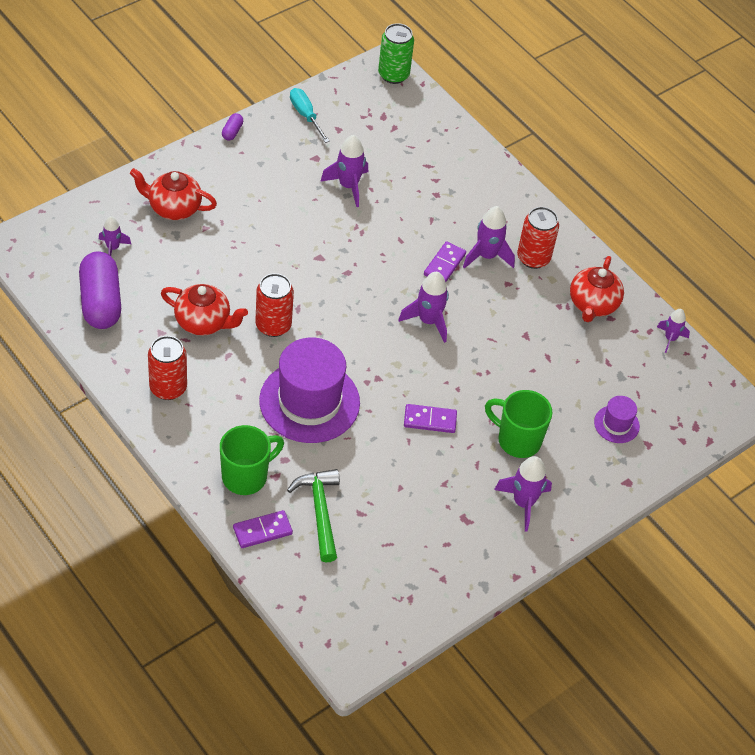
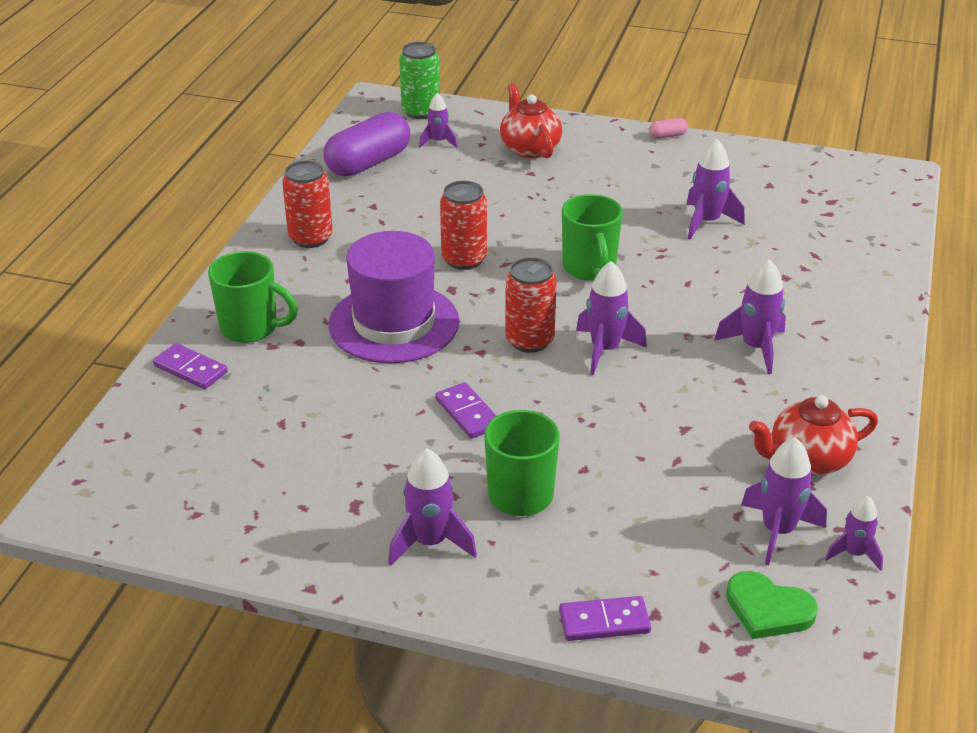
camera: 60 degrees right, 15 degrees down
red teapot [161,284,248,336] -> none
purple capsule [222,113,243,141] -> pink capsule [649,118,688,139]
green hammer [287,469,340,562] -> none
turquoise screwdriver [290,88,330,143] -> none
green can [378,23,414,84] -> green can moved to [399,42,440,119]
purple domino [424,241,466,282] -> purple domino moved to [559,596,651,641]
red can [517,207,559,269] -> red can moved to [505,257,557,353]
purple hat [594,396,640,443] -> none
none -> green mug [562,194,623,281]
none -> green heart [726,571,818,639]
none -> purple rocket [741,437,827,565]

